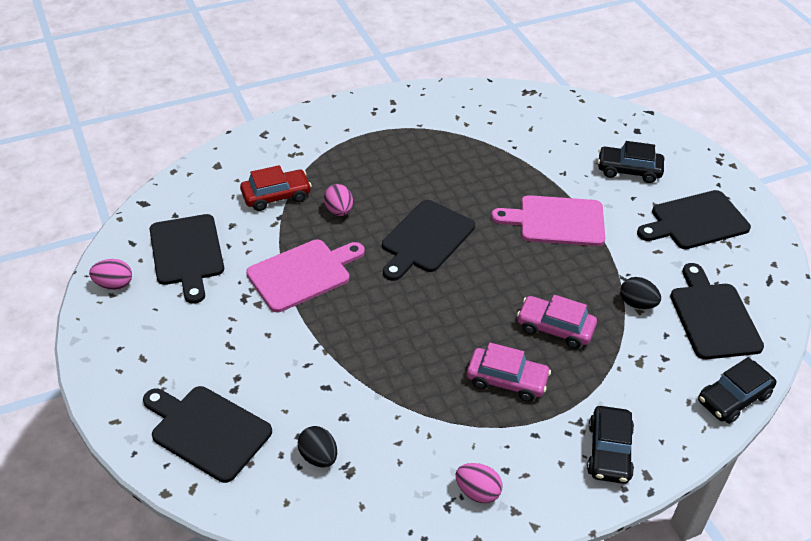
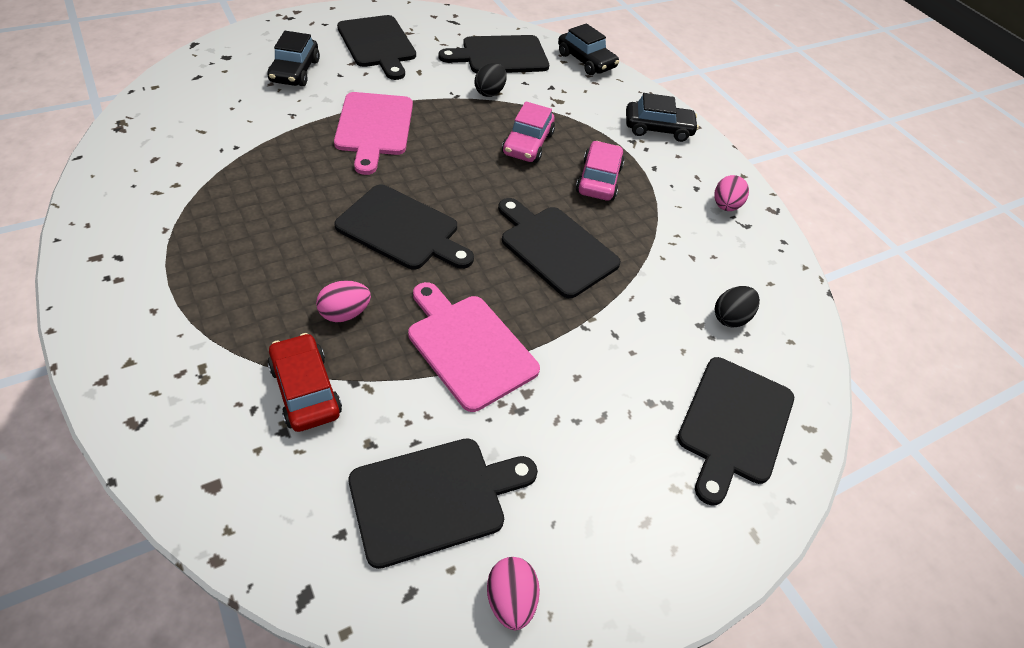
camera: 100 degrees left, 5 degrees up
none -> black cutting board [498,198,621,298]

